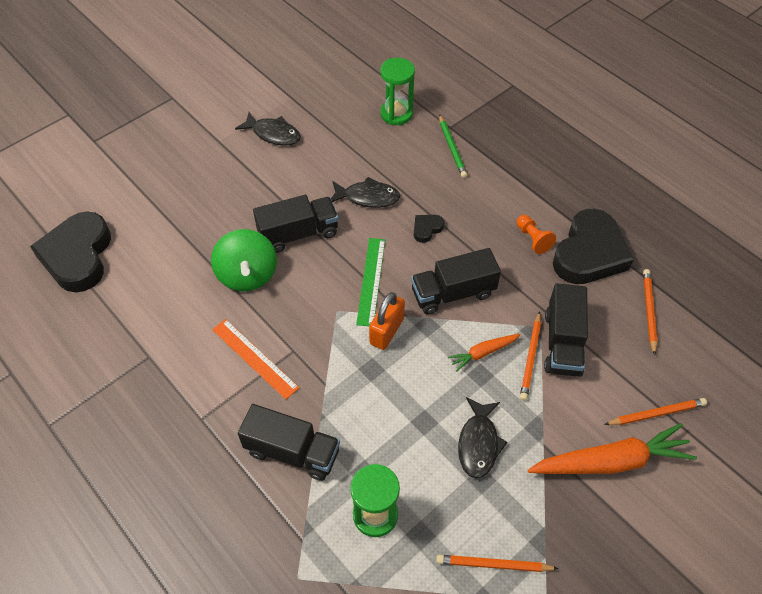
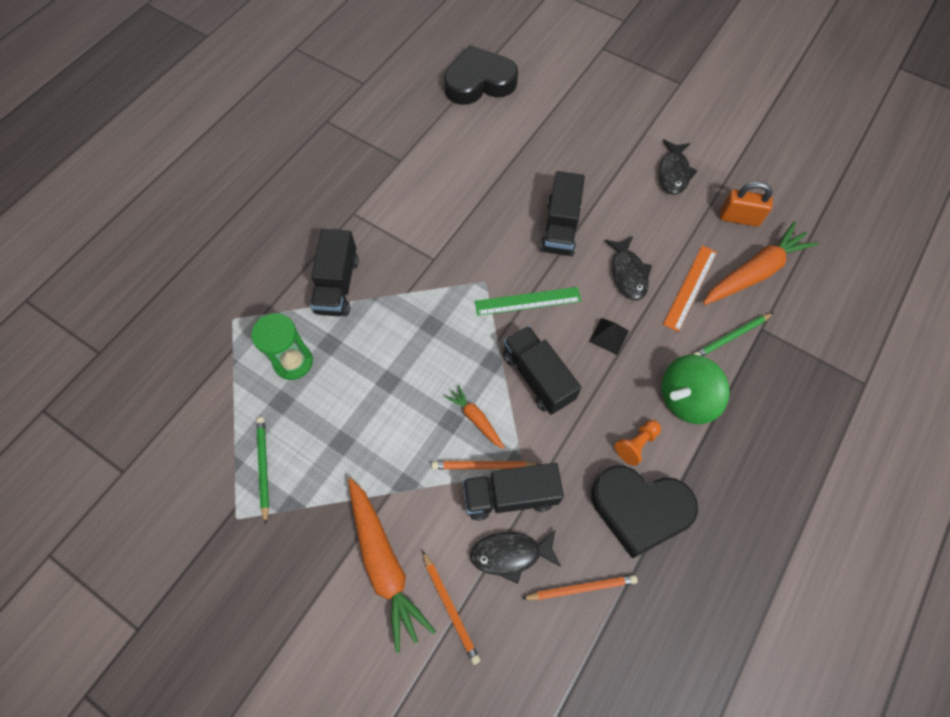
camera: 75 degrees right, 10 degrees up
green spinning top [211,229,277,292] -> green spinning top moved to [662,355,730,424]
orange ruler [212,319,299,399] -> orange ruler moved to [663,245,717,332]
black truck [253,195,339,253] -> black truck turned 45 degrees clockwise [540,171,585,256]
orange padlock [369,292,405,350] -> orange padlock moved to [720,181,773,227]
green hourglass [380,58,415,125] -> orange carrot [703,221,819,305]
black heart [414,215,445,243] -> black pyramid [589,318,629,355]
orange pencil [436,555,559,572] -> green pencil [256,417,269,525]
black fish [458,397,508,478] -> black fish moved to [470,529,561,584]

